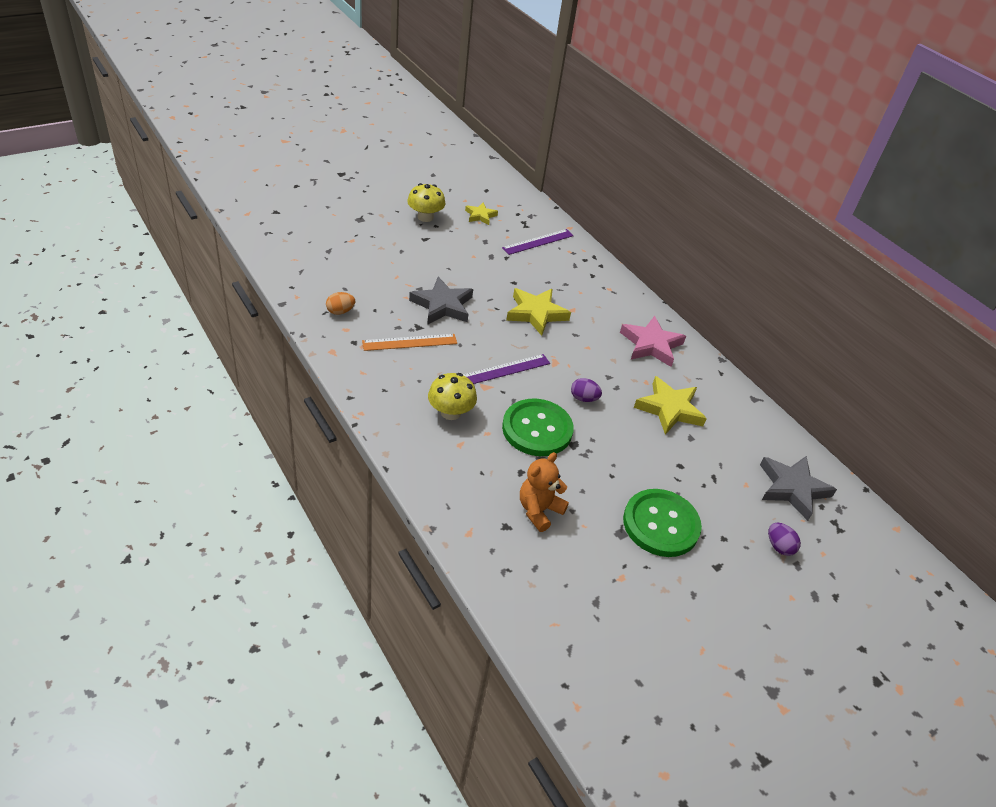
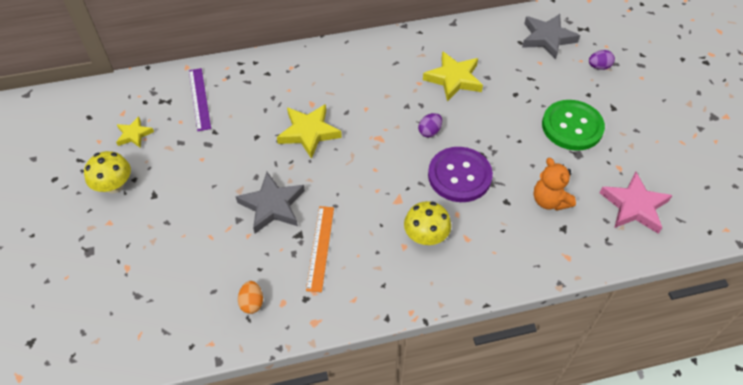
camera: 65 degrees left, 10 degrees up
purple ruler [463,354,550,384] -> none
green button [502,398,574,456] -> purple button [428,147,493,202]
pink star [620,316,686,367] -> pink star moved to [600,172,673,234]

